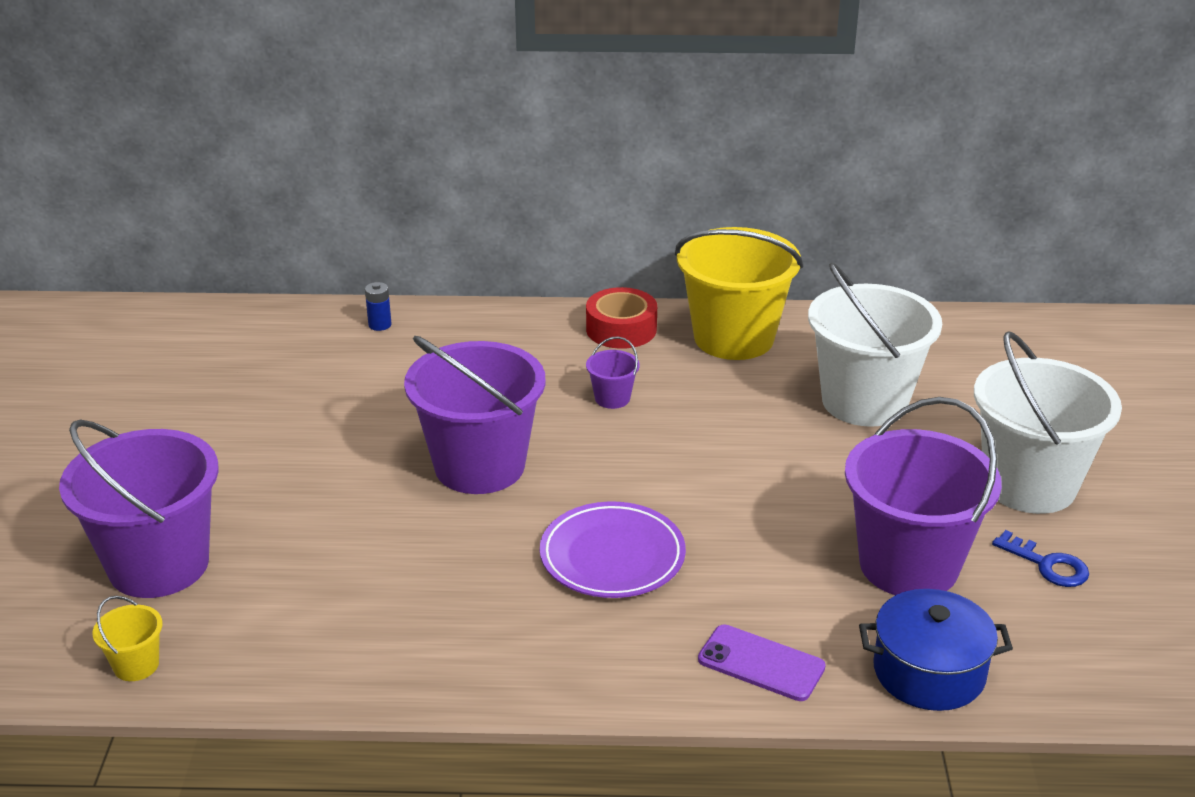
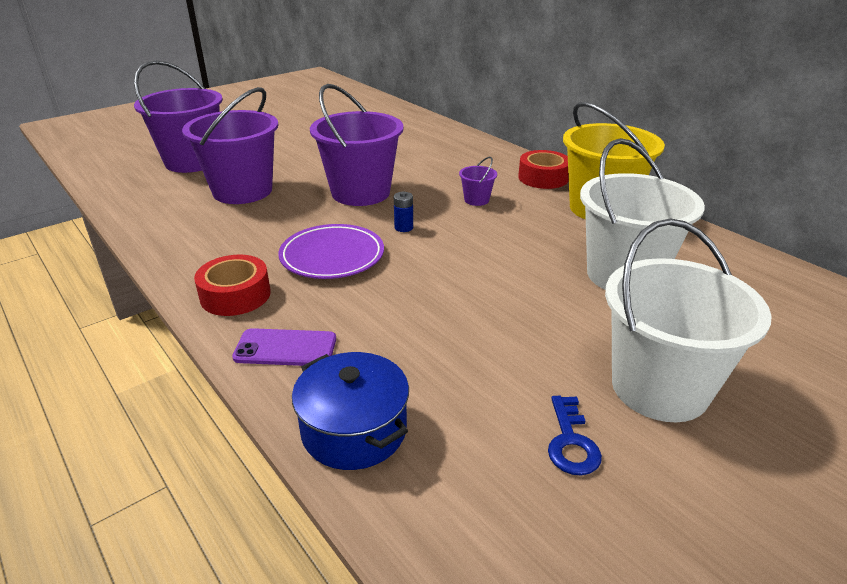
camera: 50 degrees right, 0 degrees up
yellow bucket [92,596,162,681] -> none
blue battery [365,282,392,331] -> blue battery moved to [394,191,413,232]
purple phone [698,624,826,701] -> purple phone turned 75 degrees counterclockwise [232,328,336,366]
purple bucket [845,397,1002,595] -> purple bucket moved to [182,87,279,204]
none -> red tape [194,255,271,316]

